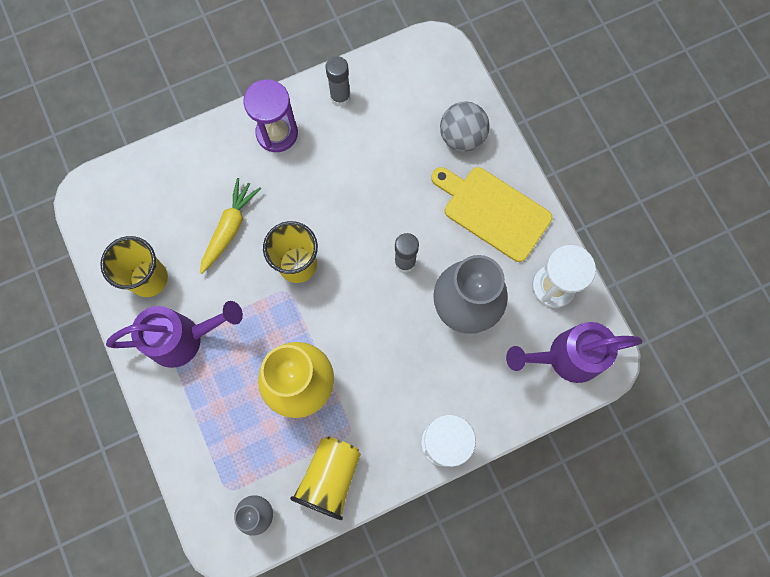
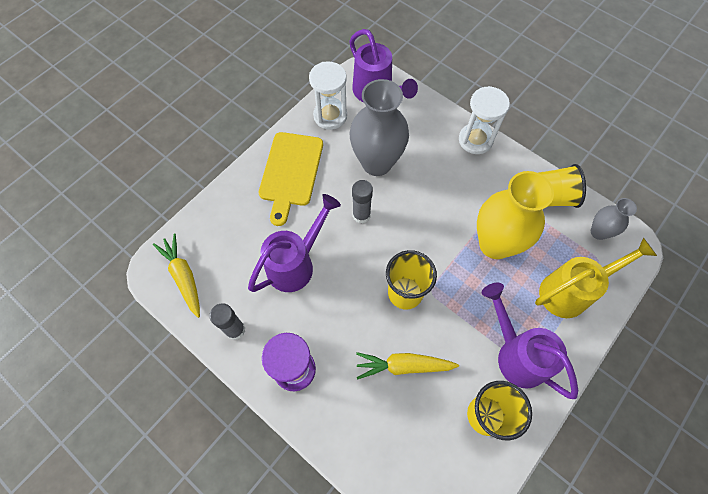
camera: 115 degrees left, 10 degrees down
grey ball [440,101,490,152] -> none
none -> yellow carrot [153,233,200,318]
none -> purple watering can [248,194,341,292]
none -> yellow watering can [535,238,657,318]

